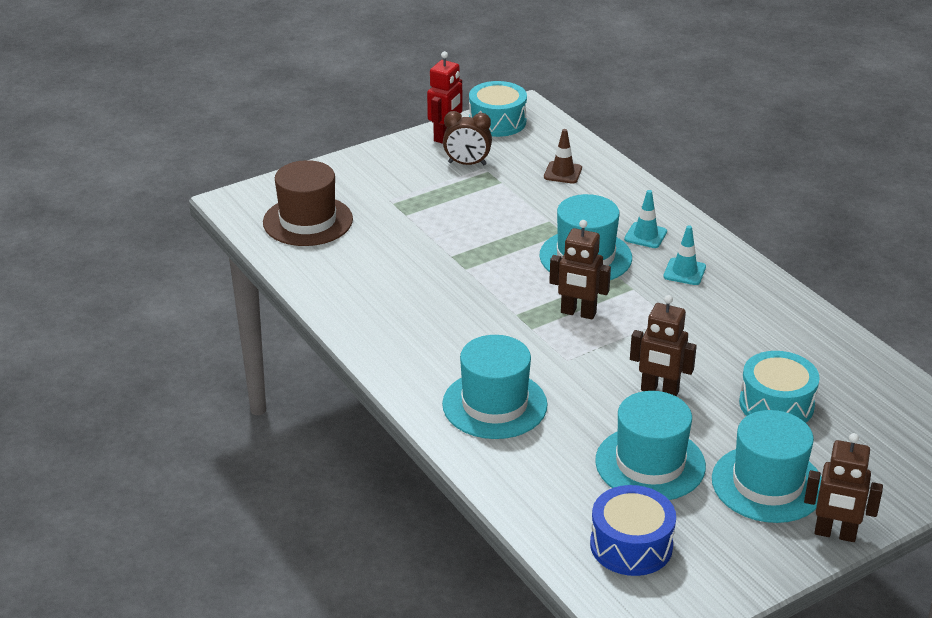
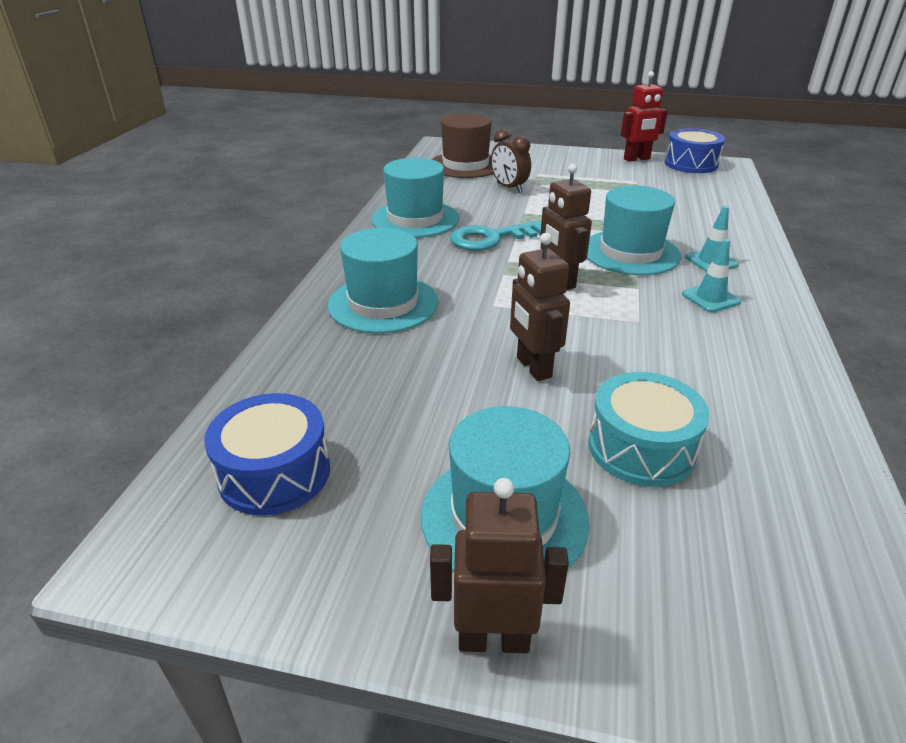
camera: 45 degrees right, 0 degrees up
brown clock [443,111,492,165] -> brown clock moved to [491,129,531,193]
turquoise drum [469,81,527,137] -> blue drum [665,128,725,173]
brown traffic cone [544,129,582,184] -> none
turquoise hat [595,391,706,500] -> turquoise hat moved to [371,158,459,238]
brown robot [804,433,883,542] -> brown robot turned 120 degrees clockwise [430,478,569,653]
none -> turquoise key [450,220,541,251]

